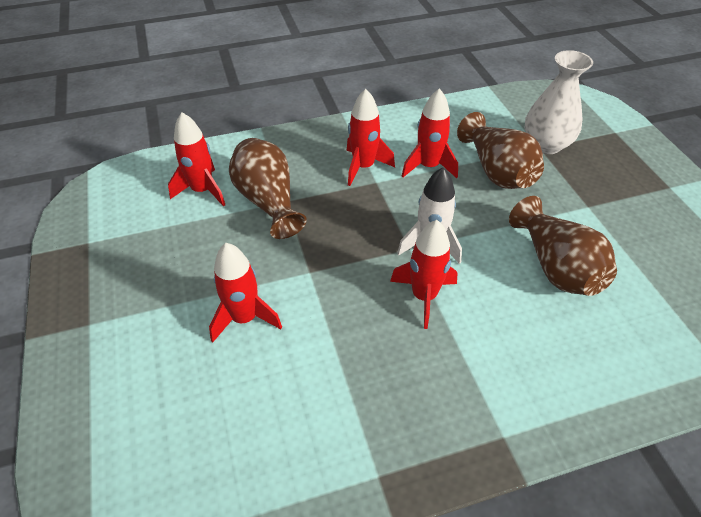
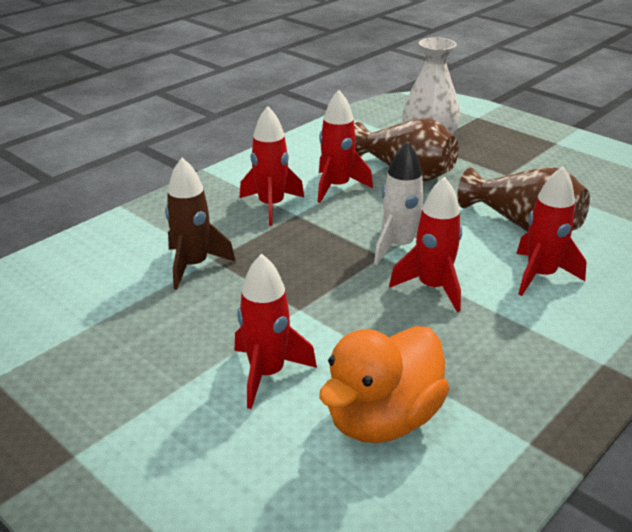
camera: 30 degrees left, 15 degrees down
red rocket [168,112,225,207] -> red rocket moved to [517,166,587,296]
brown vase [229,138,307,239] -> brown rocket [165,158,236,290]
none -> orange duck [319,326,449,443]

